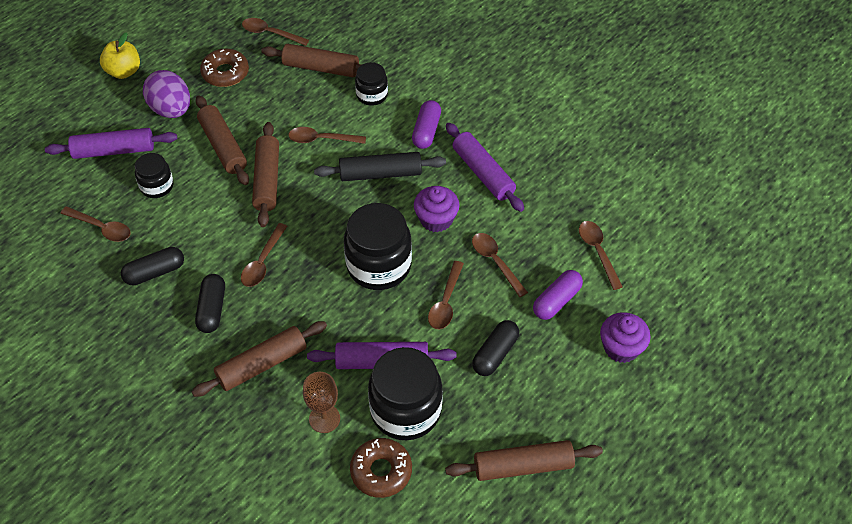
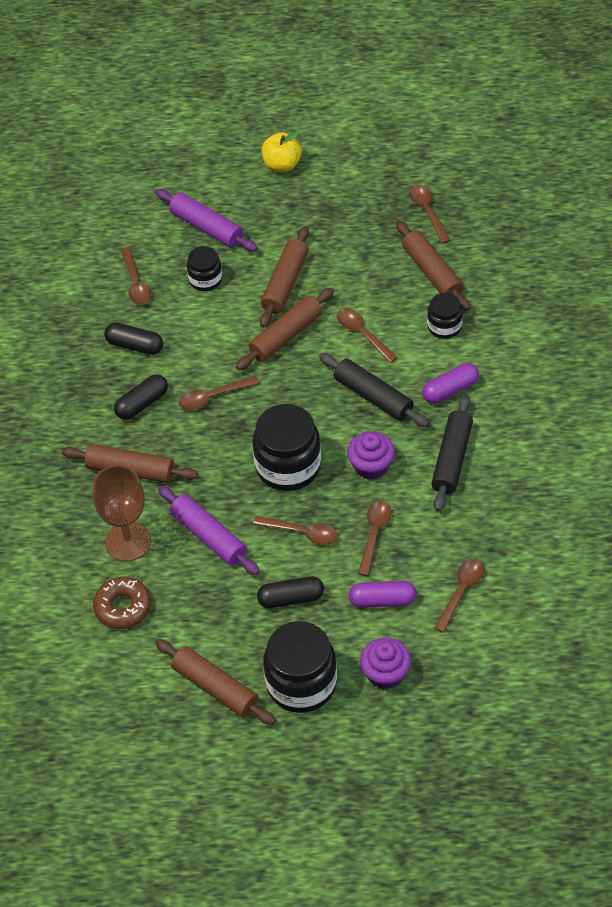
camera: 50 degrees right, 0 degrees up
purple egg [143,70,190,118] -> none
brown donut [200,49,249,87] -> none
brown goblet [303,372,340,433] -> brown goblet [93,465,151,561], size x1.57
black jar [368,347,443,440] -> black jar moved to [263,621,337,713]
brown spoon [428,261,464,329] -> brown spoon turned 135 degrees counterclockwise [253,516,338,545]
purple rolling pin [446,123,524,212] -> black rolling pin [431,395,473,512]

